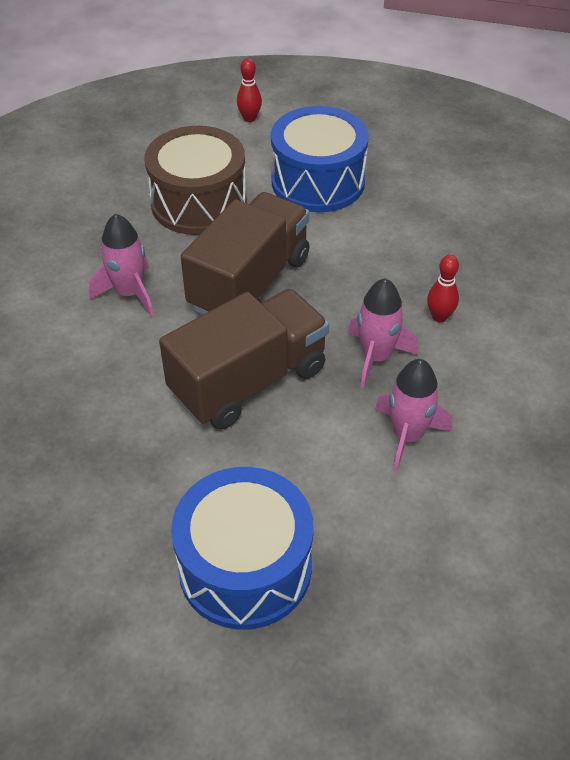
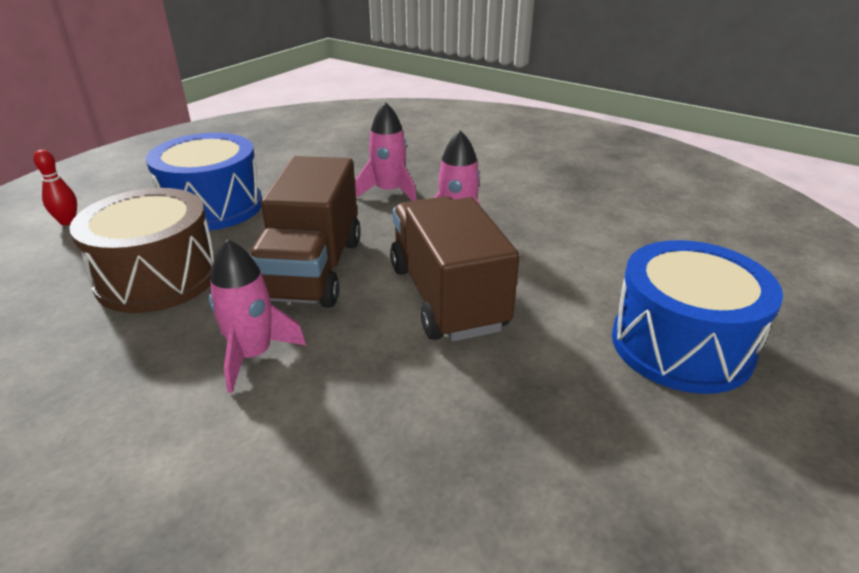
camera: 70 degrees left, 15 degrees down
brown truck [181,192,309,315] -> brown truck turned 135 degrees counterclockwise [250,156,361,308]
pink rocket [375,359,453,472] -> pink rocket moved to [355,102,417,201]
red bowling pin [427,255,459,322] -> none

